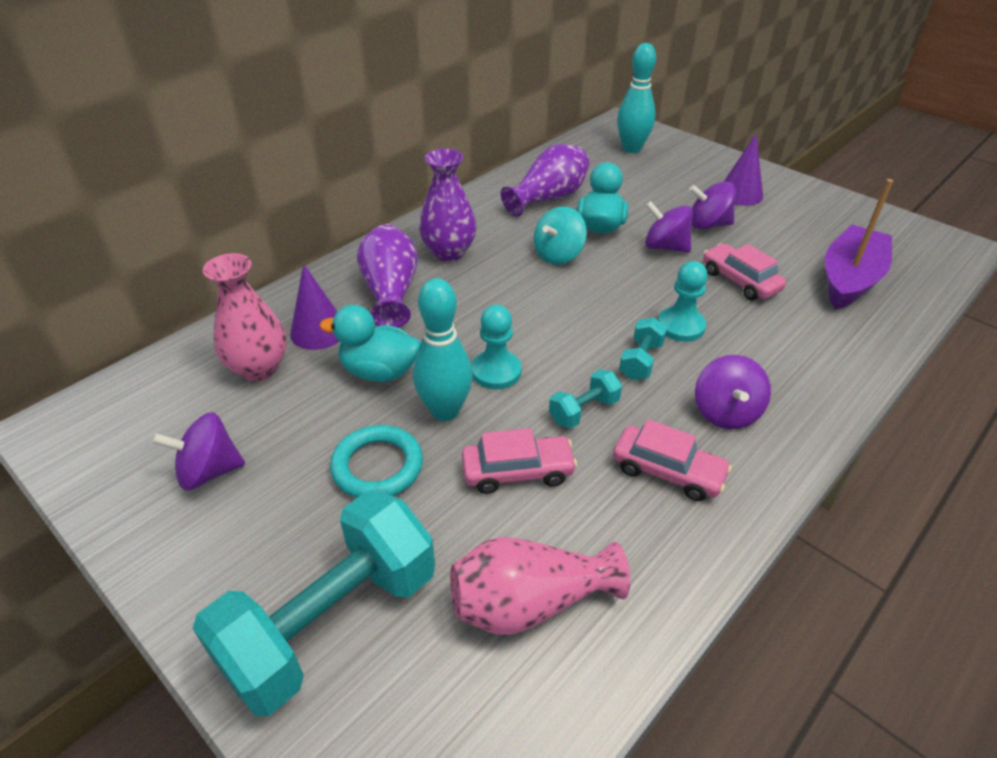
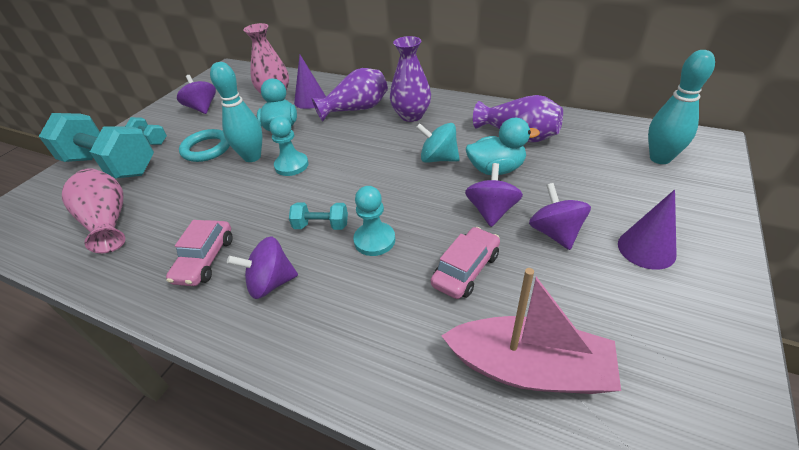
camera: 75 degrees right, 0 degrees up
pink car [462,428,577,494] -> none
turquoise dumbbell [549,369,622,428] -> turquoise dumbbell moved to [126,117,167,145]
purple boat [825,179,893,309] -> pink boat [441,268,621,394]

